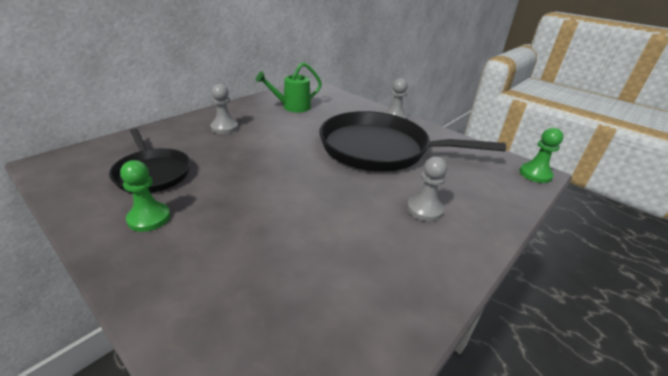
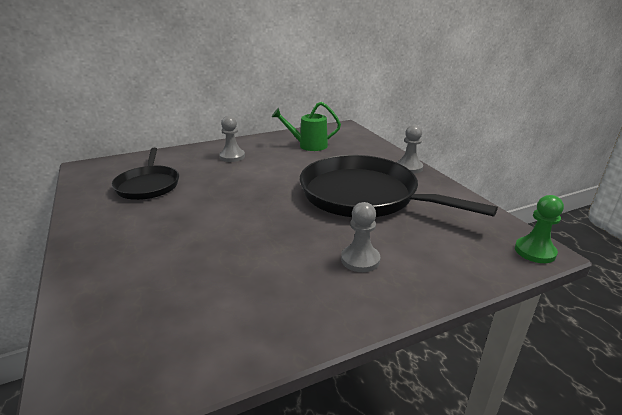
camera: 25 degrees right, 5 degrees down
green pawn [120,160,171,232] -> none

